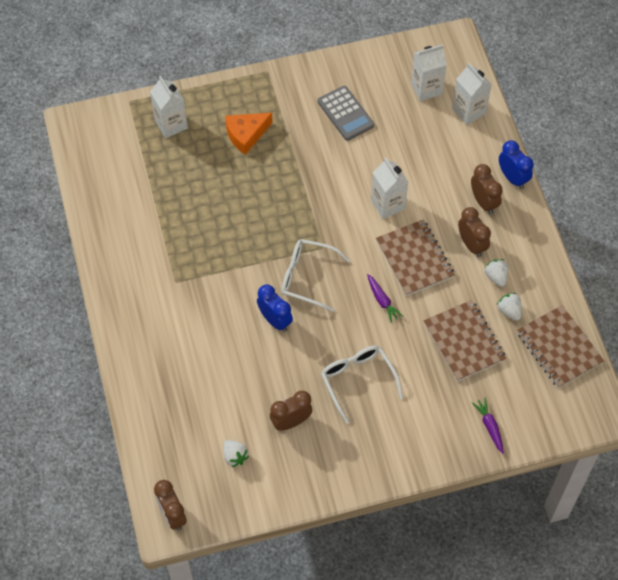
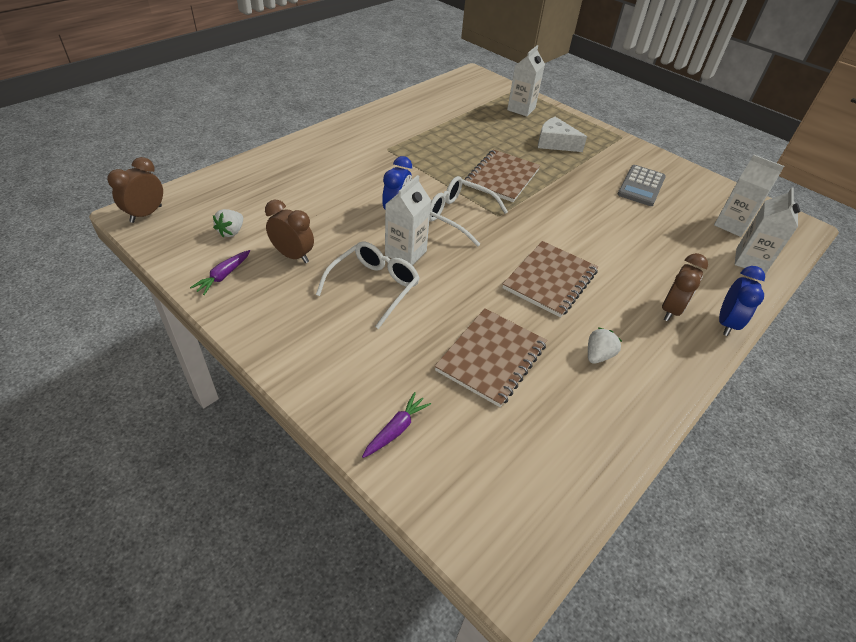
camera: 55 degrees right, 15 degrees down
orange cheese [225,113,273,155] -> white cheese [538,117,587,152]
white glasses [281,239,350,312] -> white glasses turned 45 degrees counterclockwise [429,176,508,246]
purple carrot [367,274,403,323] -> purple carrot moved to [190,250,250,295]
white carton [371,157,408,219] -> white carton moved to [385,175,431,265]
brown clock [458,207,491,257] -> none
white strawberry [497,293,522,321] -> none
brown notebook [517,305,604,388] -> brown notebook moved to [464,149,540,202]

